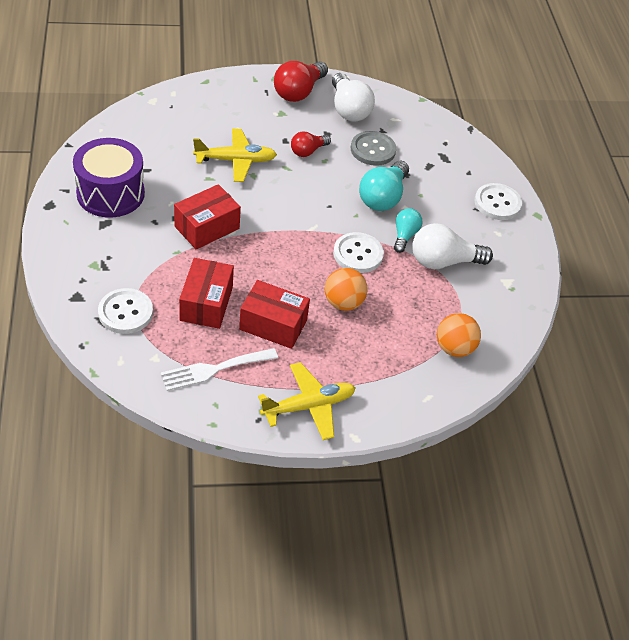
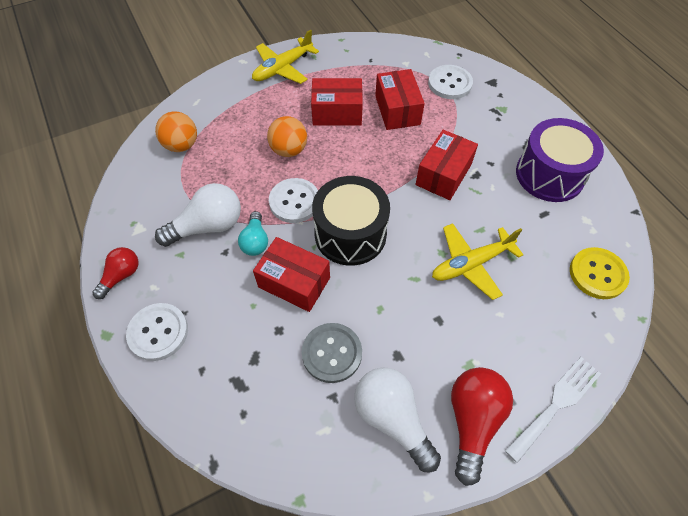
camera: 165 degrees right, 10 degrees up
white fork [161,348,278,391] -> white fork moved to [504,357,601,463]
red light bulb [291,131,331,157] -> red light bulb moved to [92,247,138,299]
turquoise light bulb [359,161,409,211] -> red box [253,237,330,312]
none -> black drum [312,176,390,266]
none -> yellow button [570,247,630,299]

